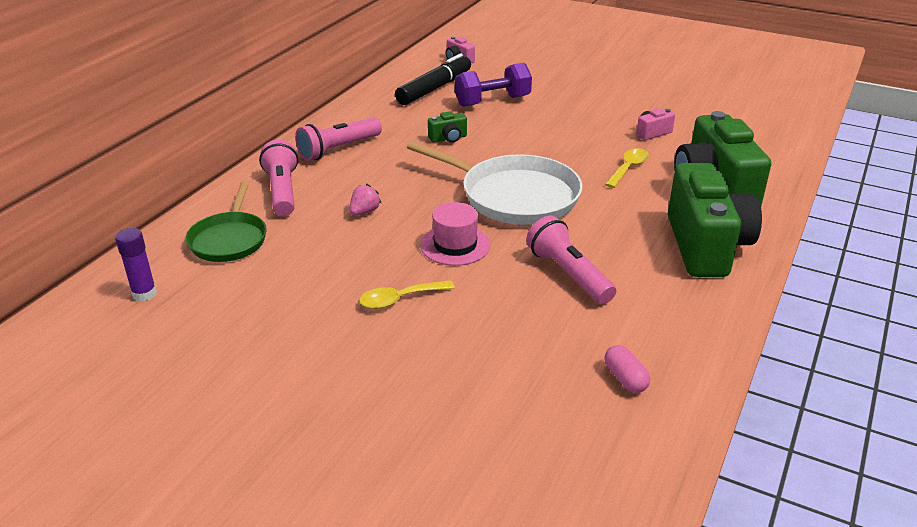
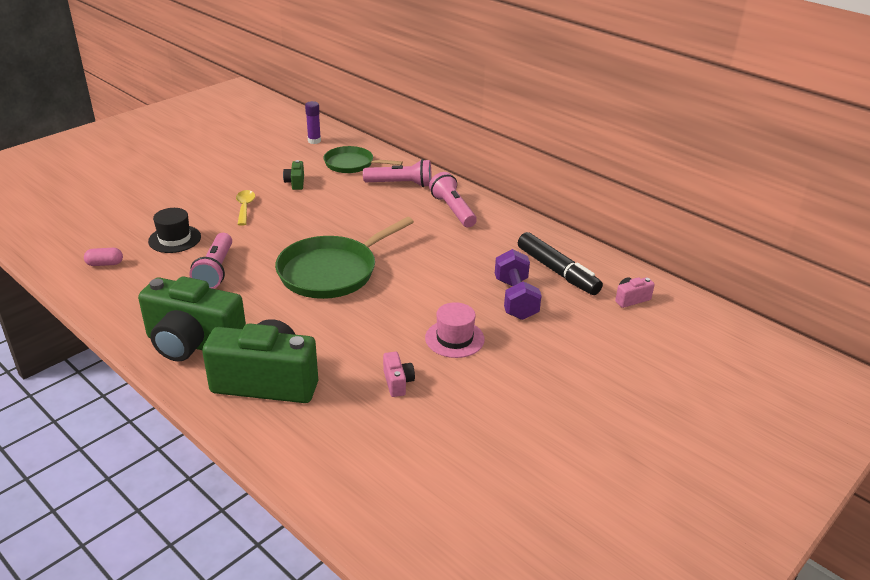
camera: 105 degrees right, 0 degrees up
pink strawberry [350,183,381,216] -> none
white pan [407,141,582,225] -> green pan [275,217,414,299]
pink hat [421,202,490,266] -> pink hat moved to [425,302,485,358]
green camera [428,111,467,143] -> green camera moved to [283,160,304,190]
pink flashlight [526,216,616,304] -> pink flashlight turned 105 degrees clockwise [189,233,232,289]
yellow spoon [605,148,649,188] -> none
none -> black hat [148,208,201,253]

